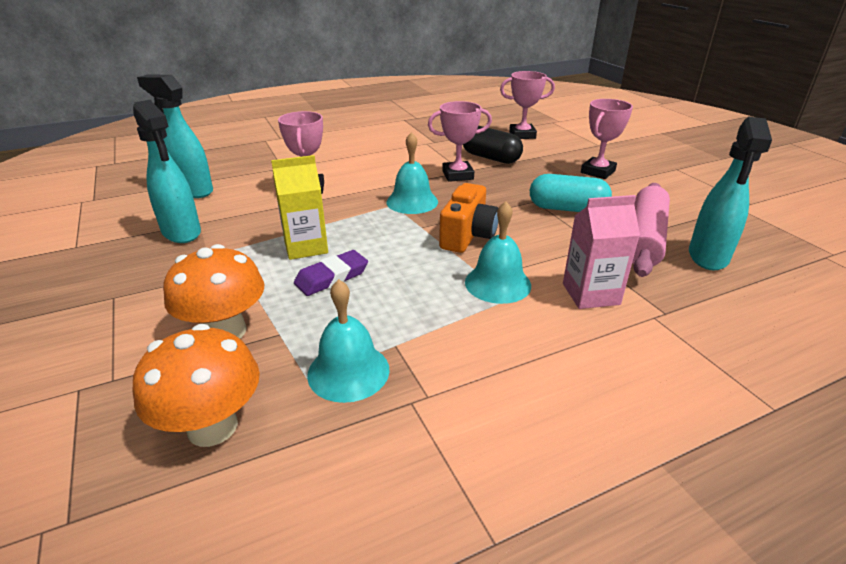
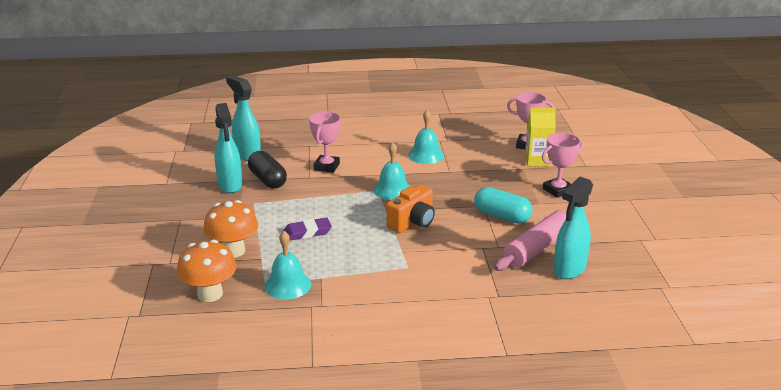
camera: 20 degrees right, 5 degrees down
yellow carton [271,155,328,260] -> yellow carton moved to [525,108,556,166]
pink trophy [428,101,492,182] -> none
black capsule [463,126,523,164] -> black capsule moved to [248,151,287,188]
turquoise bell [465,201,531,304] -> turquoise bell moved to [408,110,444,164]
pink carton [563,195,640,309] -> none

